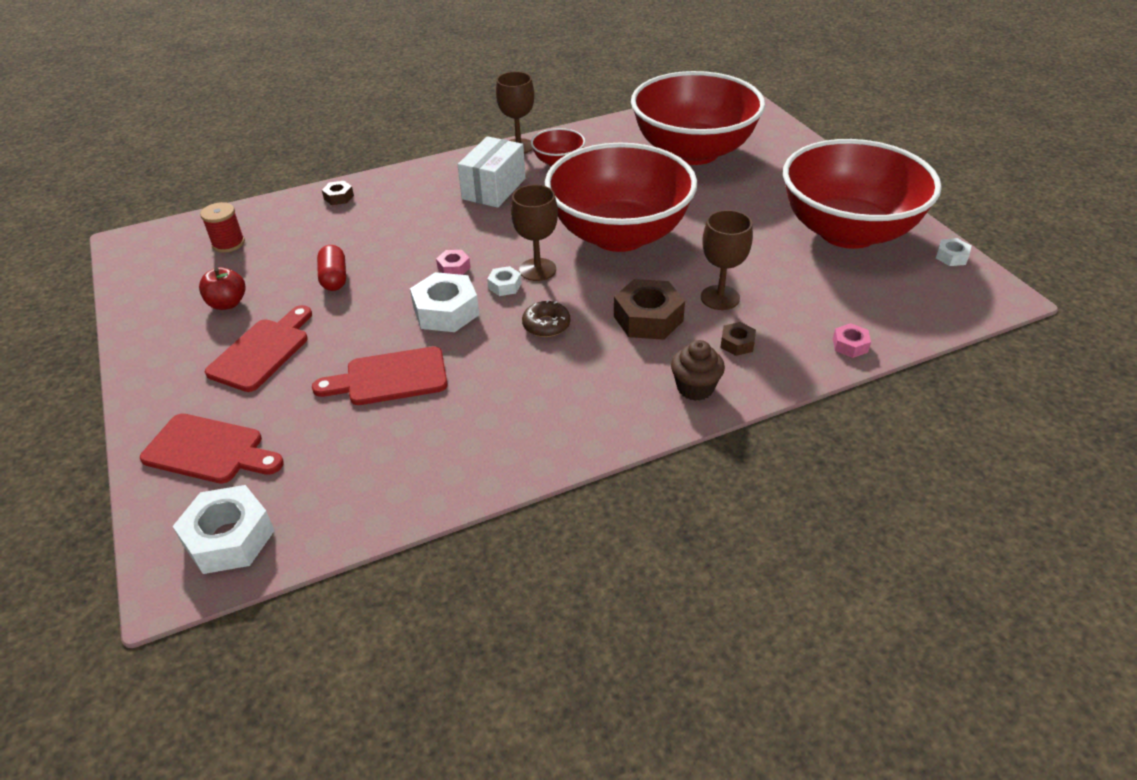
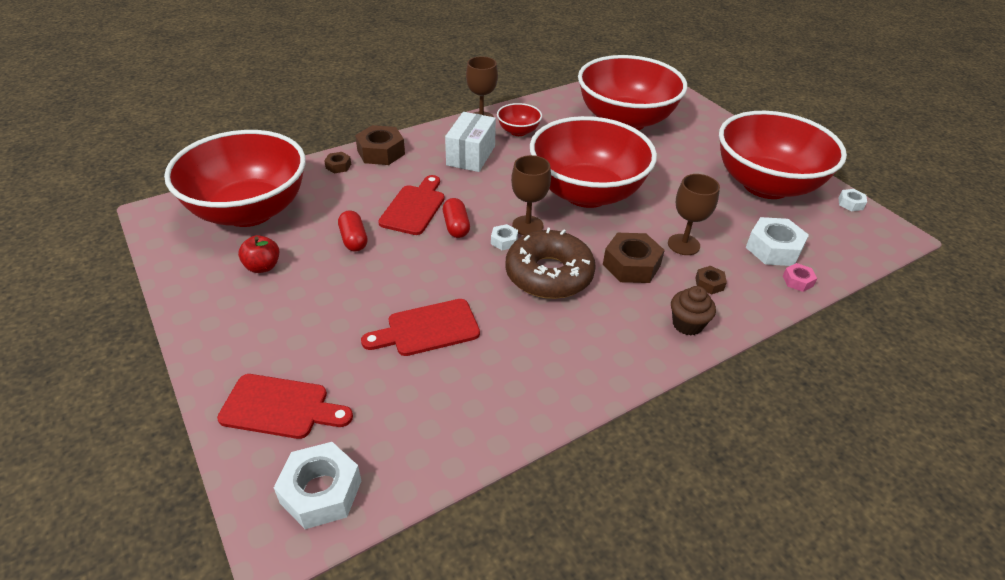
camera: 10 degrees left, 0 degrees up
red spool [200,202,245,253] -> red bowl [164,130,306,227]
red cutting board [205,305,312,392] -> red cutting board moved to [378,175,445,235]
white nut [410,272,479,332] -> white nut moved to [746,217,809,266]
pink nut [436,250,471,275] -> red capsule [443,198,470,238]
brown donut [522,300,570,337] -> brown donut [505,228,596,299], size x2.17
none -> brown nut [355,125,405,165]

